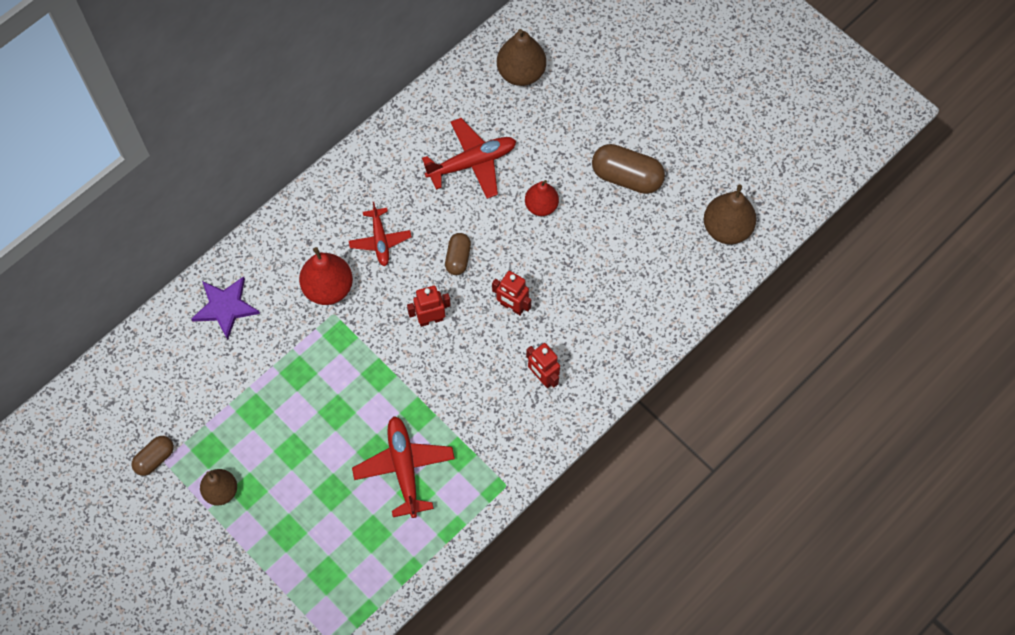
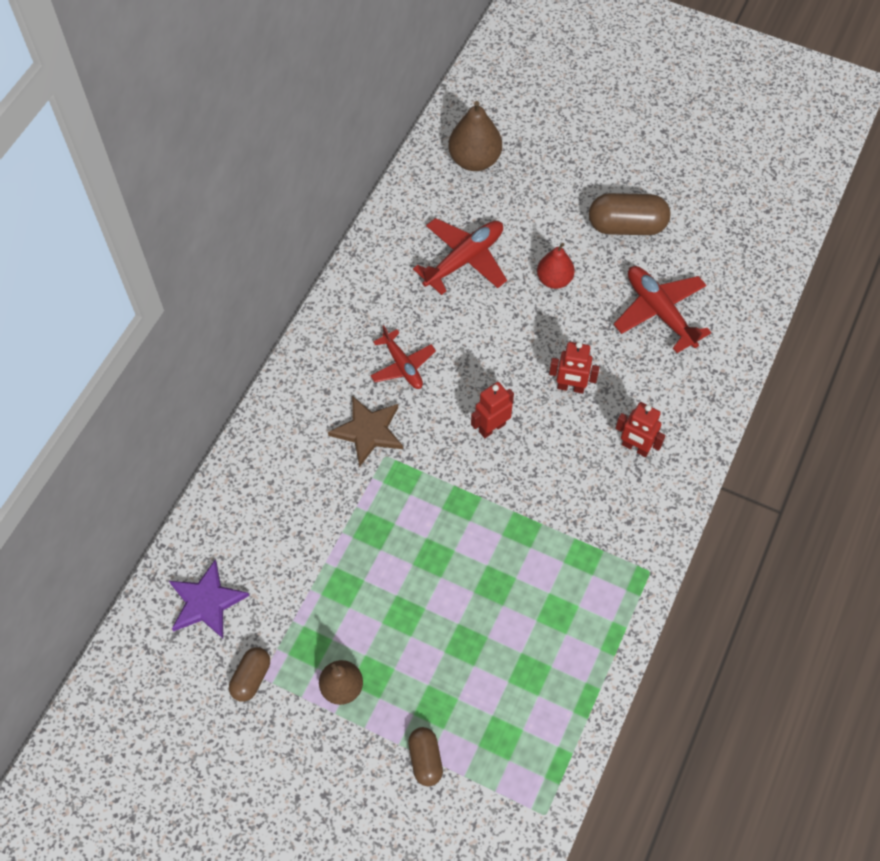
camera: 20 degrees left, 5 degrees down
purple star [191,276,260,340] -> purple star moved to [169,559,249,638]
red pear [299,247,353,305] -> brown star [328,396,403,467]
red plane [352,416,455,518] -> red plane moved to [614,266,711,353]
brown capsule [445,233,471,275] -> brown capsule moved to [408,727,443,786]
brown pear [704,185,756,244] -> none

